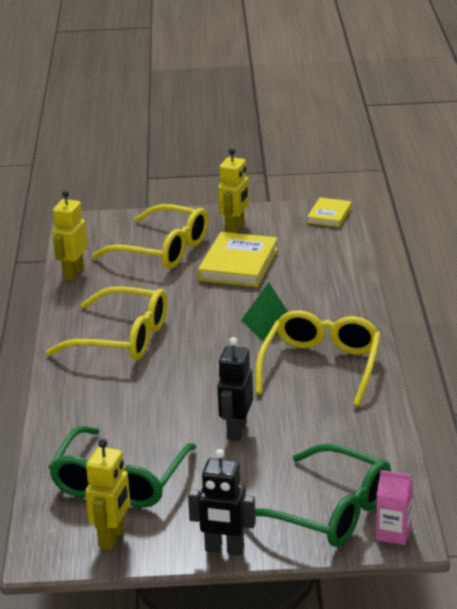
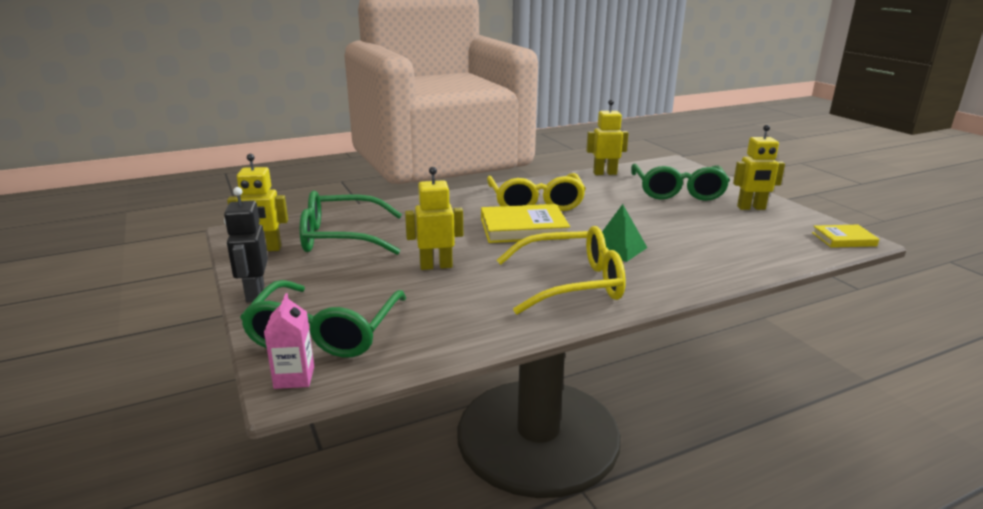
camera: 65 degrees right, 5 degrees down
yellow glasses [92,204,209,269] -> green glasses [631,164,730,201]
yellow book [198,232,278,287] -> yellow book moved to [481,204,570,243]
black robot [217,337,253,441] -> yellow robot [405,167,463,270]

